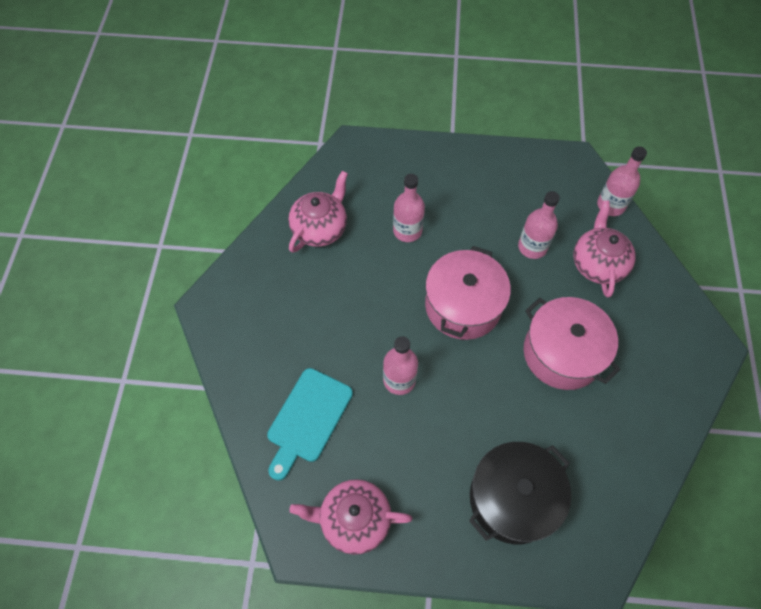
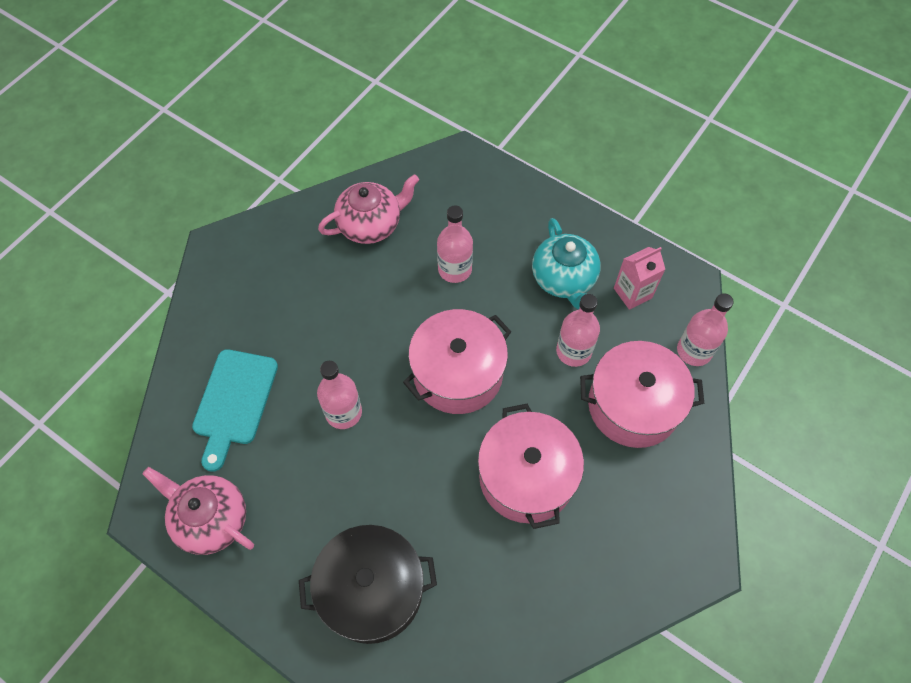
camera: 30 degrees right, 0 degrees up
turquoise cutting board [267,368,353,481] -> turquoise cutting board turned 45 degrees counterclockwise [192,349,278,472]
pink teapot [573,200,636,298] -> pink pot [580,341,704,448]
none -> turquoise teapot [532,218,601,309]
none -> pink carton [614,247,665,310]

